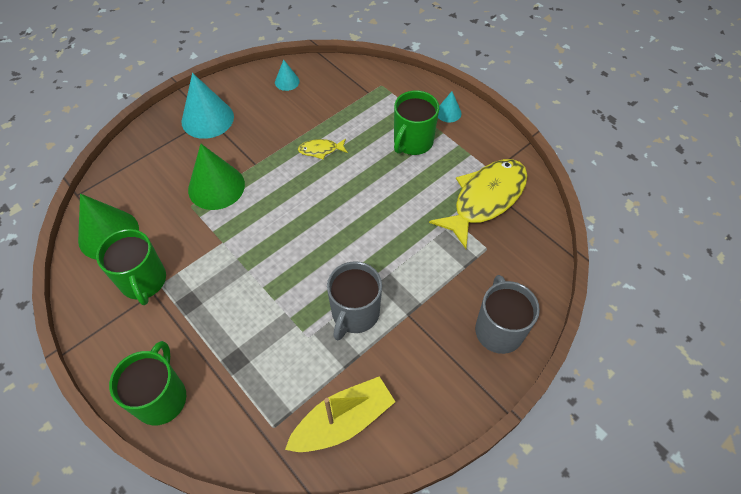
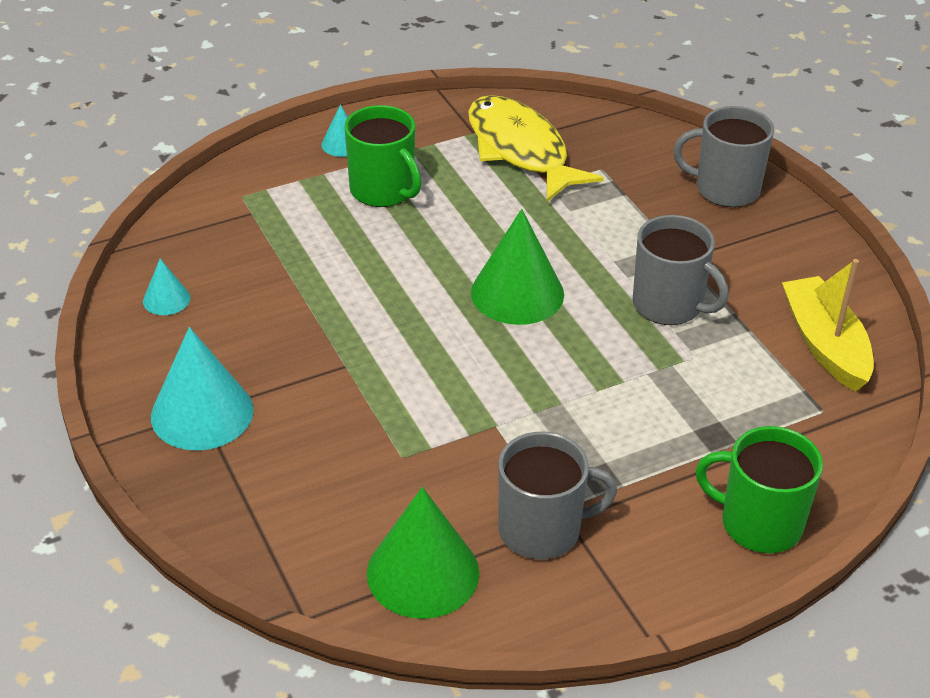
camera: 75 degrees left, 15 degrees down
green mug [96,229,166,305] -> grey mug [498,432,617,559]
green cone [188,144,245,210] -> green cone moved to [471,209,564,325]
yellow fish [298,138,348,160] -> none

